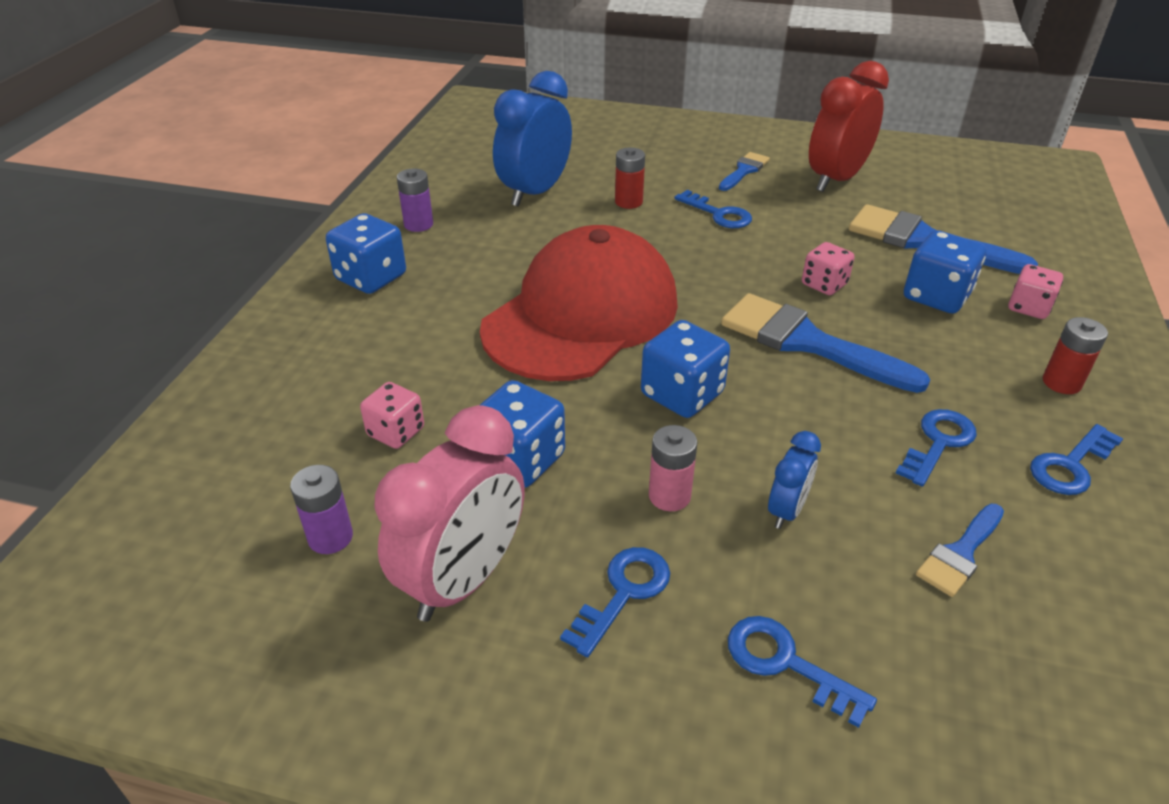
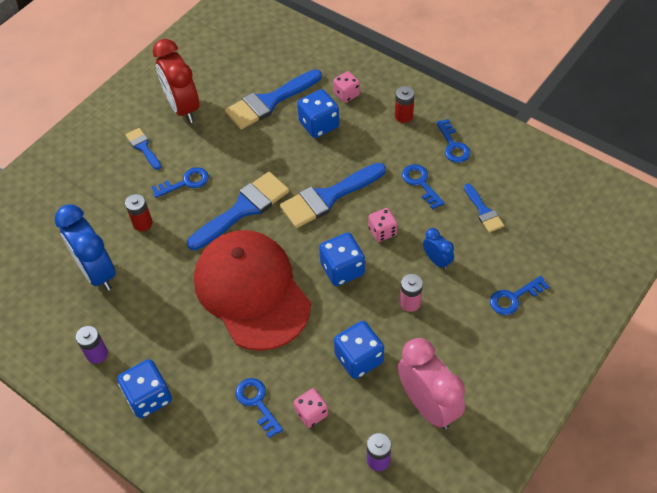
camera: 65 degrees left, 15 degrees up
blue key [560,547,670,657] -> blue key moved to [235,378,283,438]
pink dice [802,242,855,295] -> pink dice moved to [368,208,397,242]
none -> blue brush [187,172,289,250]

